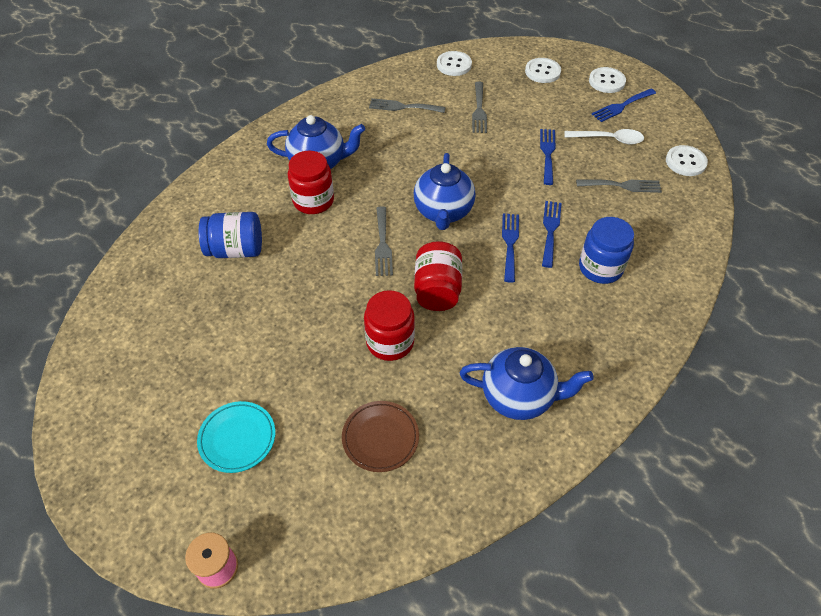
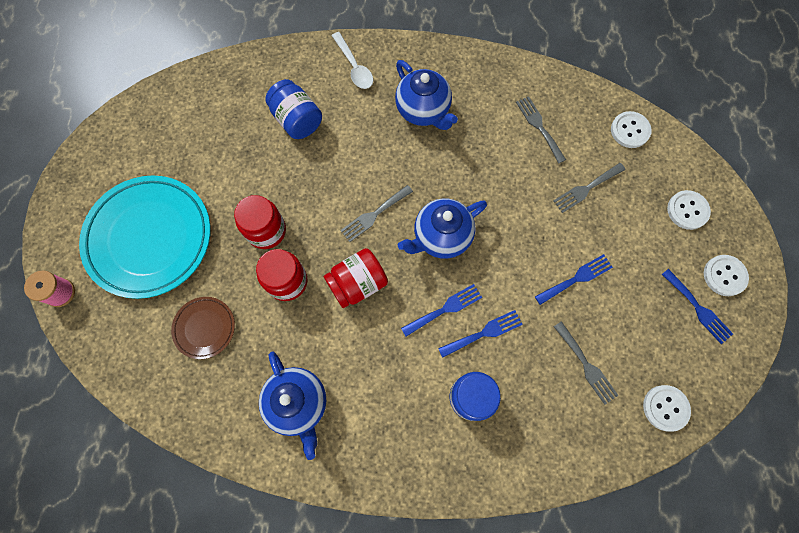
camera: 55 degrees right, 20 degrees up
turquoise plate [197,401,275,473] -> turquoise plate [79,175,211,299], size x2.14
red jar [288,151,334,214] -> red jar moved to [234,195,286,249]
white spoon [565,129,644,144] -> white spoon moved to [332,32,373,89]
blue fork [592,89,656,122] -> blue fork turned 150 degrees counterclockwise [662,269,733,344]

